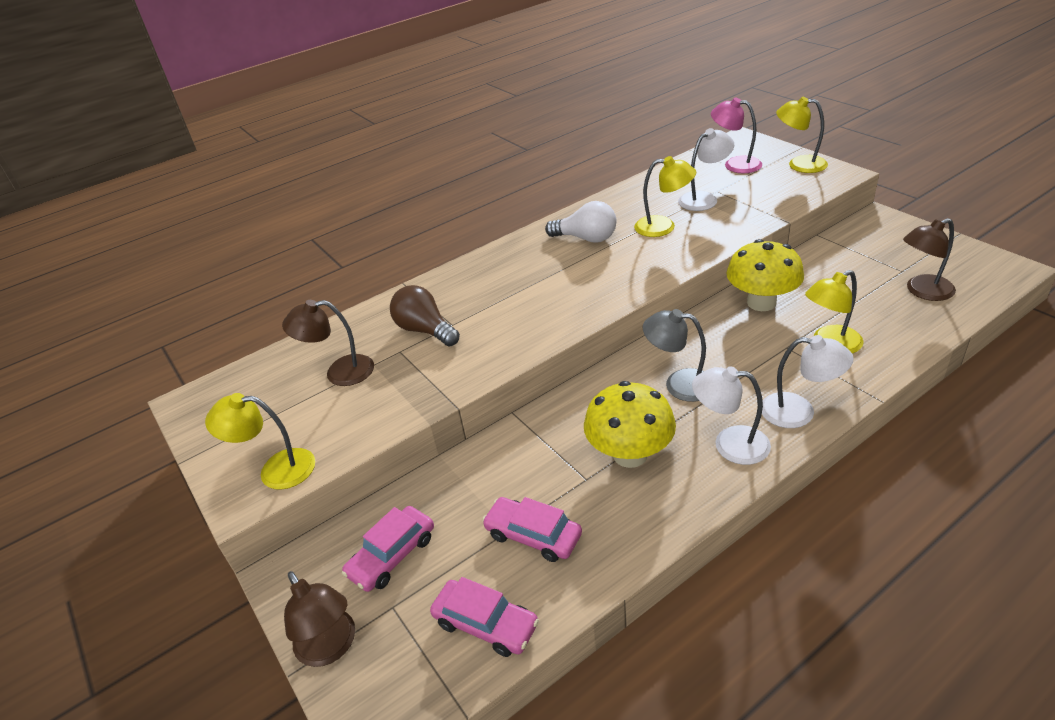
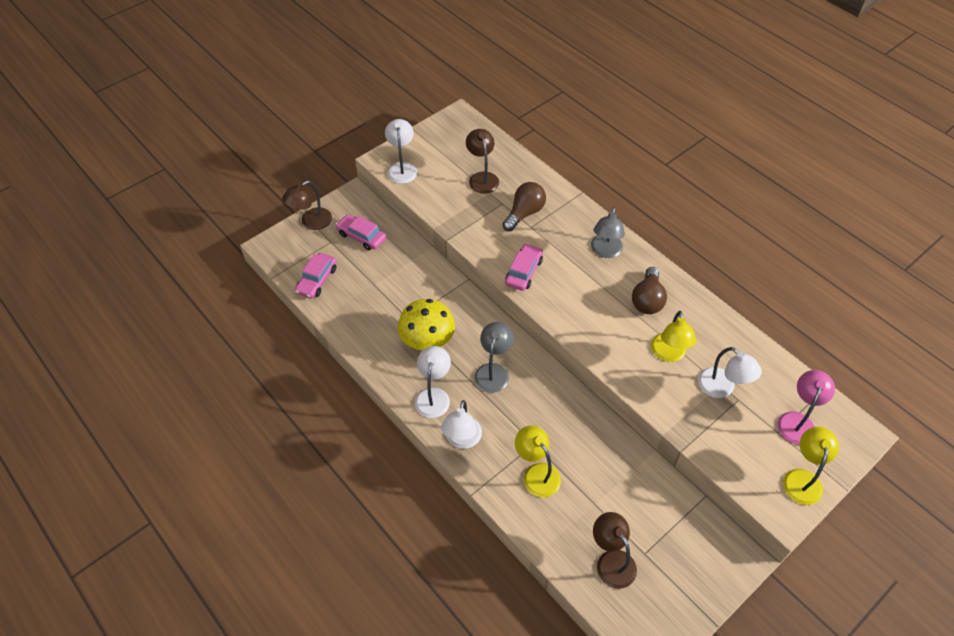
camera: 80 degrees right, 15 degrees up
yellow lamp [205,393,315,490] -> white lamp [385,119,417,184]
pink car [482,497,582,562] -> pink car moved to [505,243,543,291]
white light bulb [545,201,616,243] -> brown light bulb [632,267,667,314]
yellow mushroom [726,239,804,311] -> none
none -> grey lamp [591,207,625,258]

